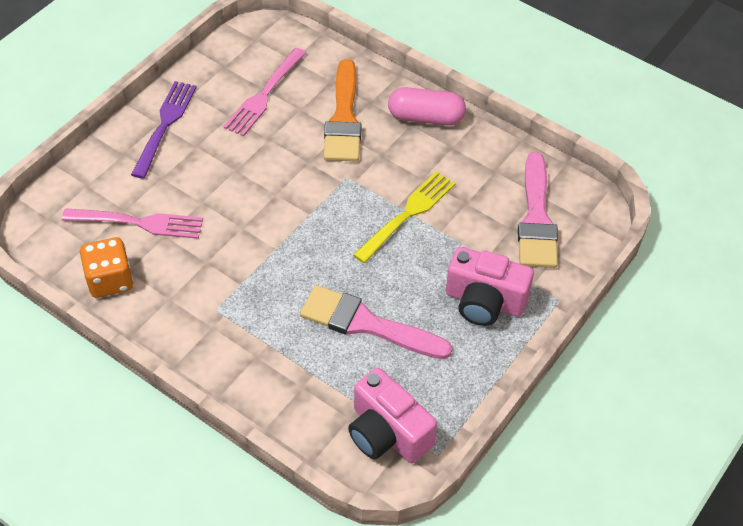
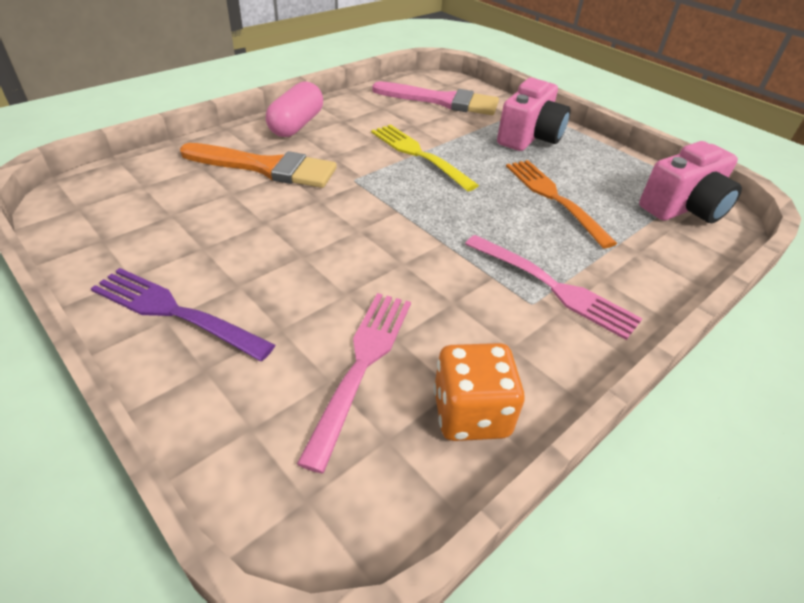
camera: 80 degrees left, 10 degrees down
pink fork [223,48,306,137] -> pink fork moved to [465,235,643,340]
pink brush [300,285,452,359] -> orange fork [506,160,617,248]

